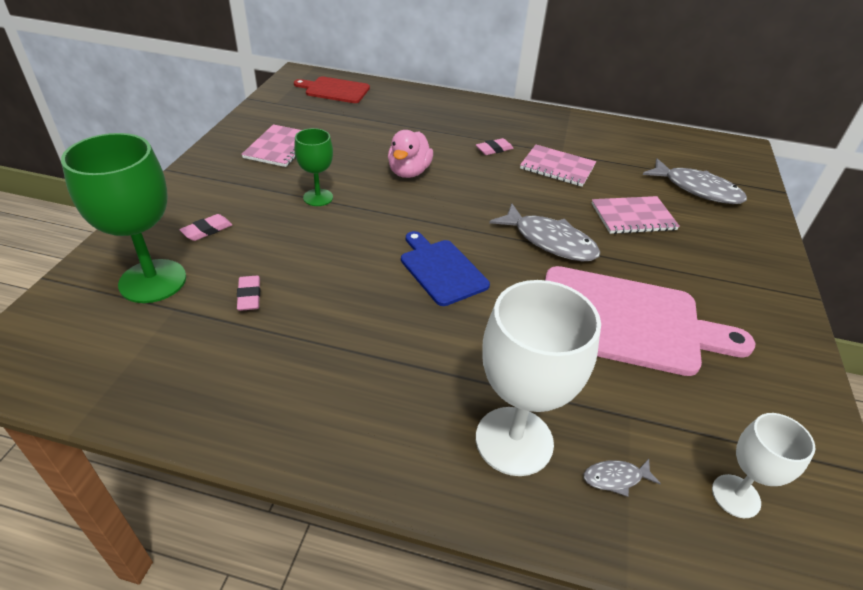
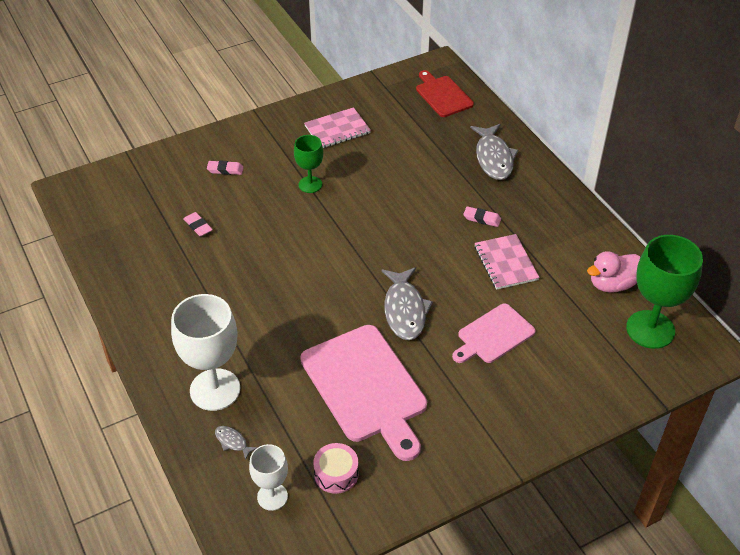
camera: 50 degrees right, 5 degrees up
green goblet [61,133,186,303] -> green goblet moved to [626,235,703,349]
pink eraser [237,276,260,311] -> pink eraser turned 75 degrees counterclockwise [183,212,213,237]
pink duck [388,130,433,178] -> pink duck moved to [587,251,640,293]
blue cutting board [401,231,490,306] -> none
pink notebook [591,196,680,234] -> pink cutting board [452,303,536,363]
grey fish [643,158,747,204] -> grey fish moved to [470,124,518,180]
none -> pink drum [313,443,359,494]

